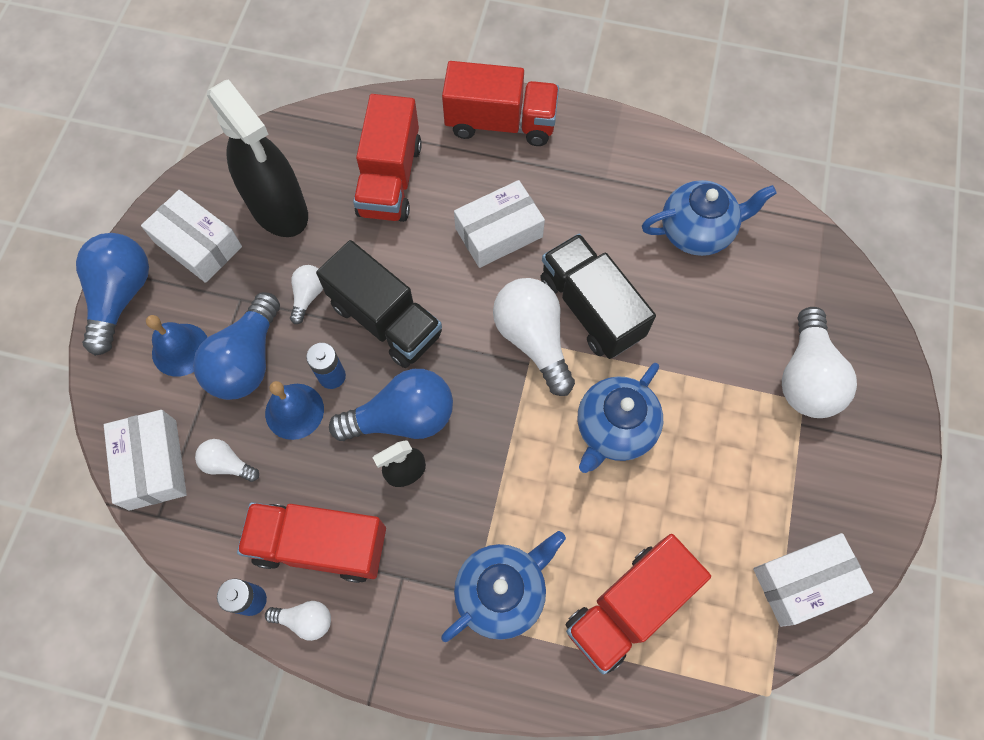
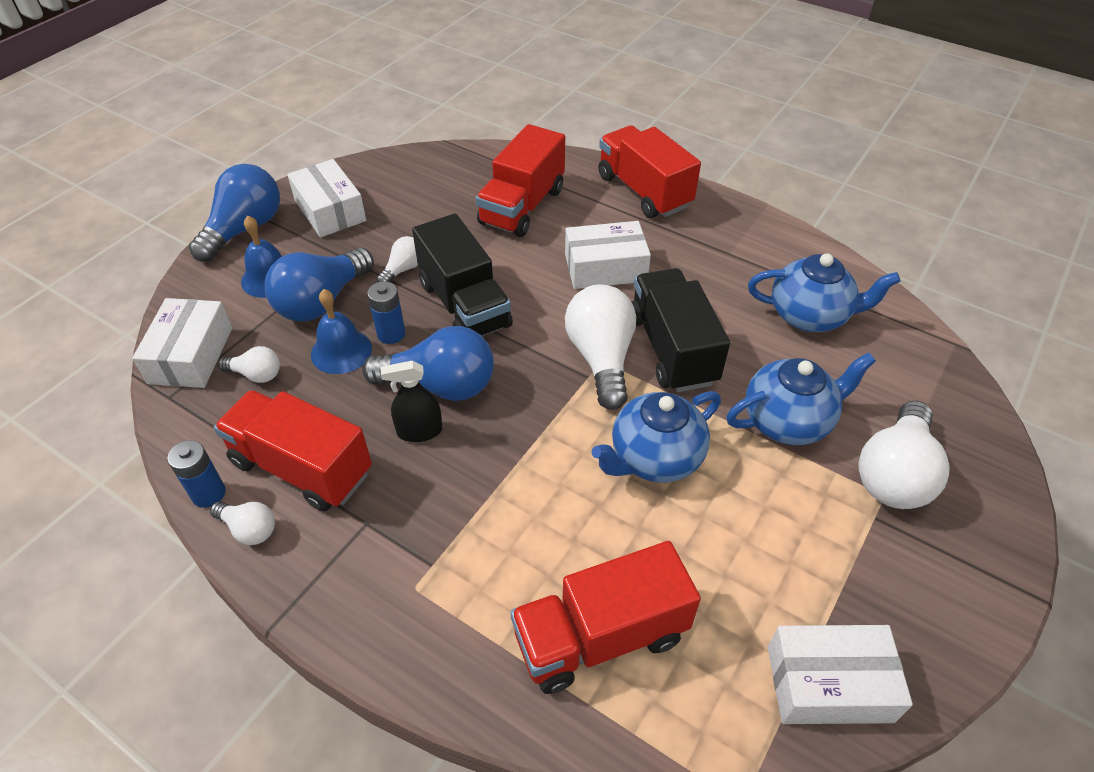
camera: 20 degrees right, 20 degrees down
white light bulb [195,439,259,482] -> white light bulb turned 150 degrees clockwise [218,346,280,383]
black spray bottle [207,79,308,237] -> none
blue teapot [441,531,566,642] -> blue teapot moved to [727,352,876,445]
red truck [442,61,559,146] -> red truck turned 150 degrees counterclockwise [598,125,701,218]

